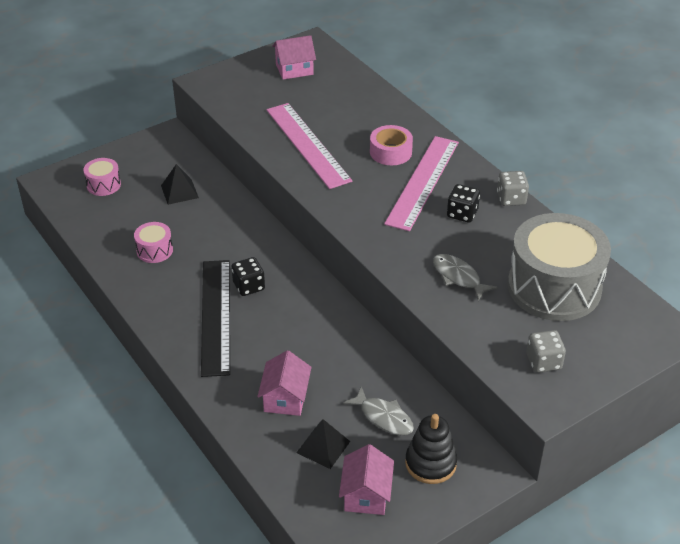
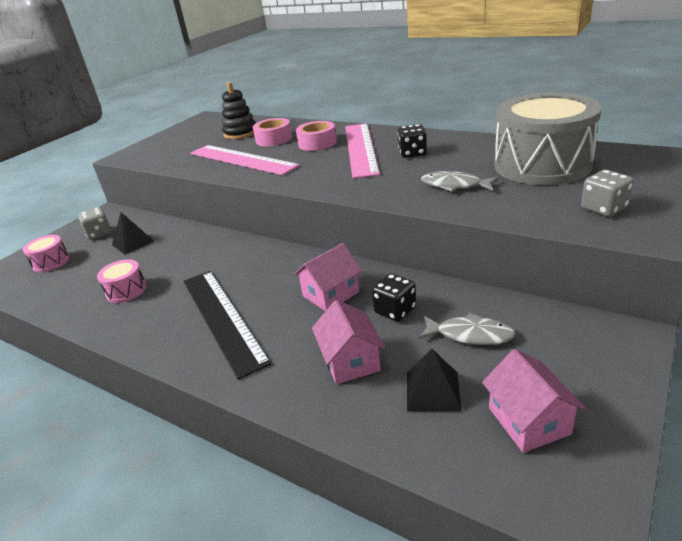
camera: 20 degrees left, 10 degrees down
black dice [232,257,265,296] -> black dice moved to [372,273,416,322]
pink house [272,35,316,80] -> pink house moved to [294,243,362,311]
black stacking toy [405,414,457,484] -> black stacking toy moved to [222,82,256,139]
grey dice [497,171,529,206] -> grey dice moved to [79,207,111,240]
none -> pink tape [253,118,292,146]

